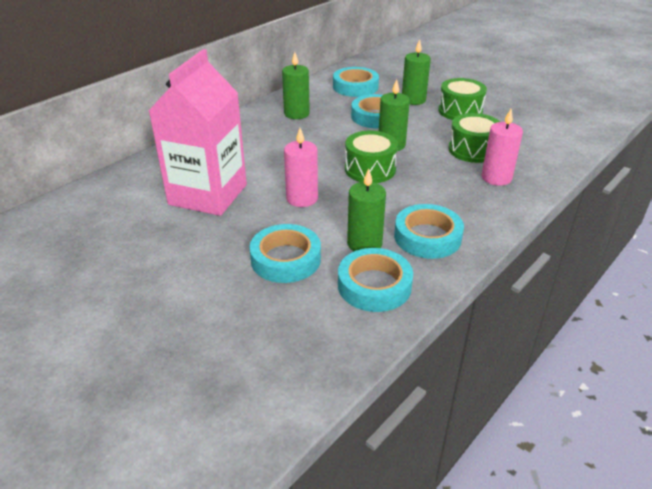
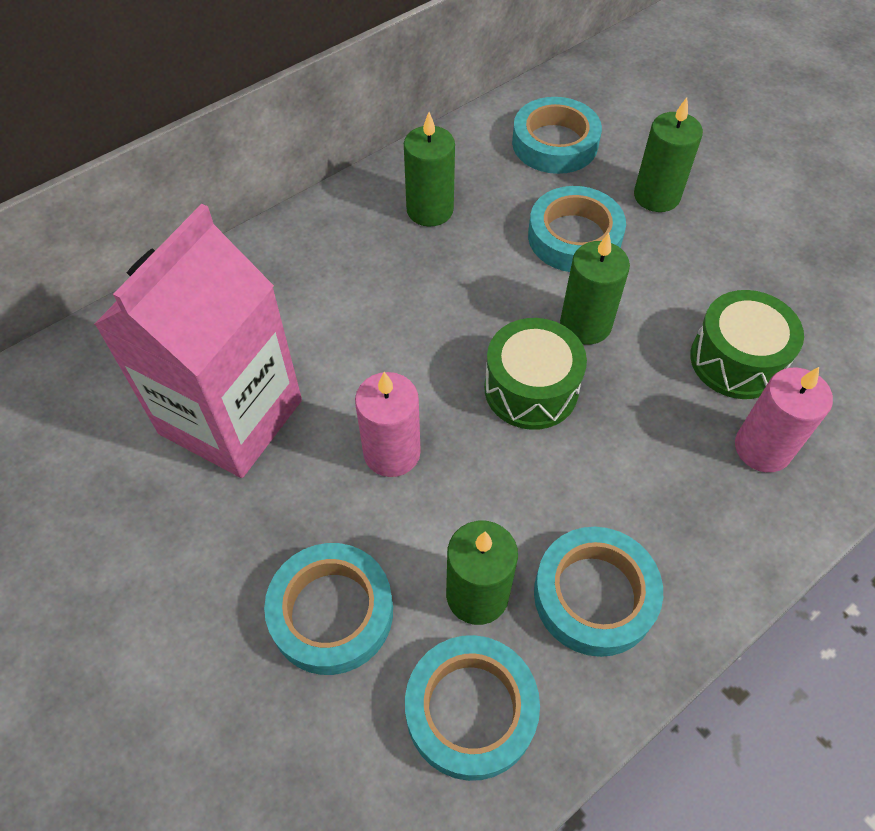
camera: 10 degrees right, 20 degrees up
green drum [438,78,487,120] -> none

